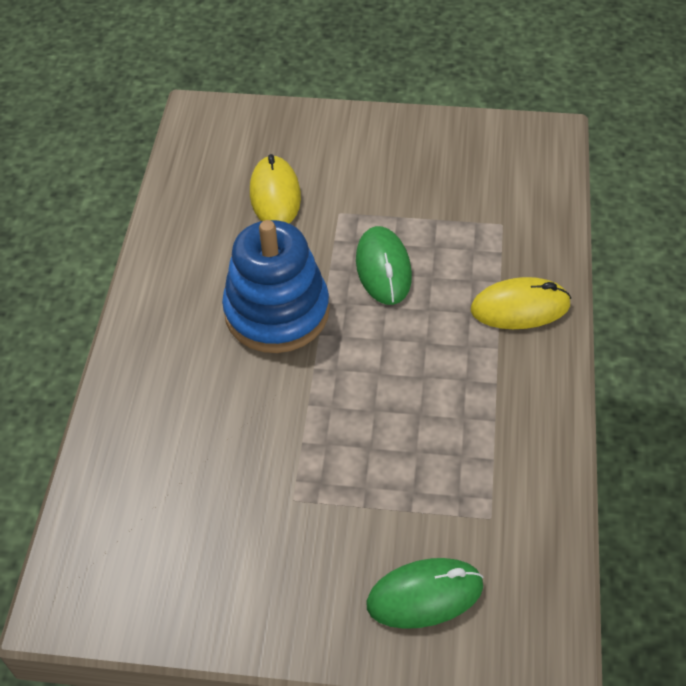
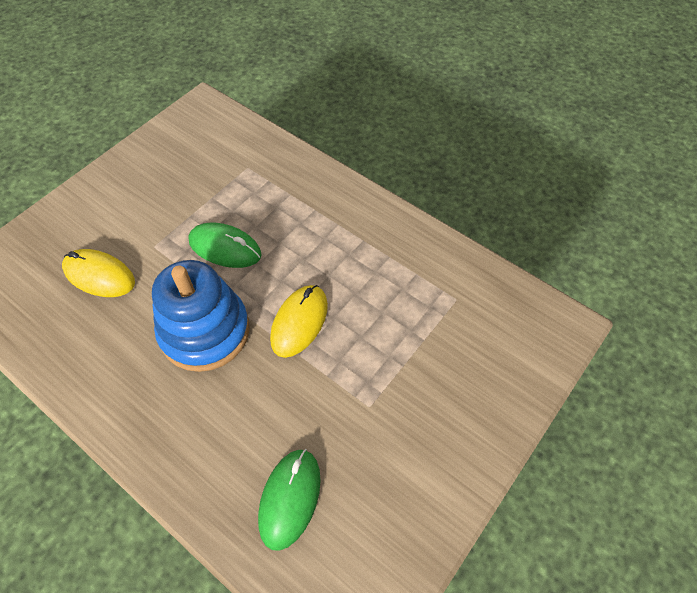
camera: 60 degrees left, 5 degrees up
green mouse [366,558,484,629] -> green mouse moved to [258,449,321,551]
yellow mouse [471,277,571,329] -> yellow mouse moved to [270,285,328,358]

